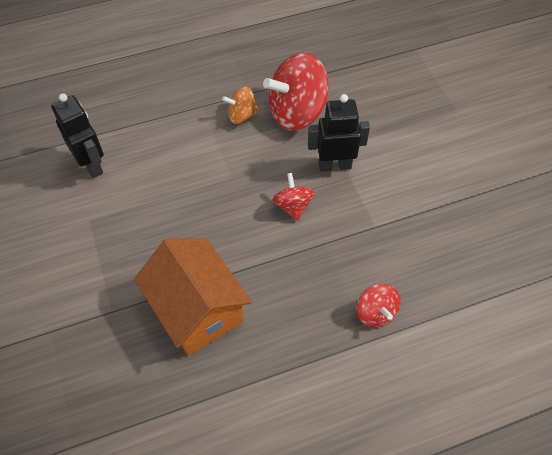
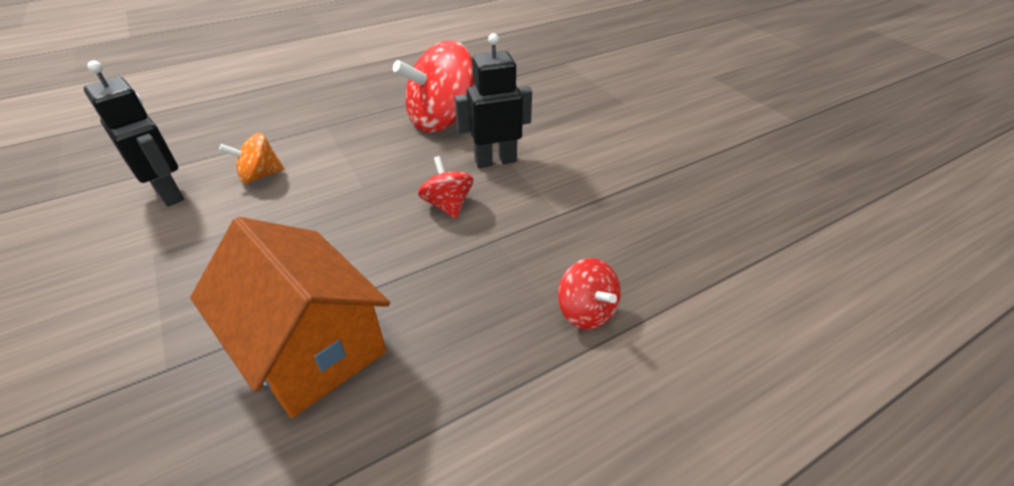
camera: 10 degrees left, 15 degrees down
orange spinning top [222,86,259,124] -> orange spinning top moved to [219,133,285,184]

